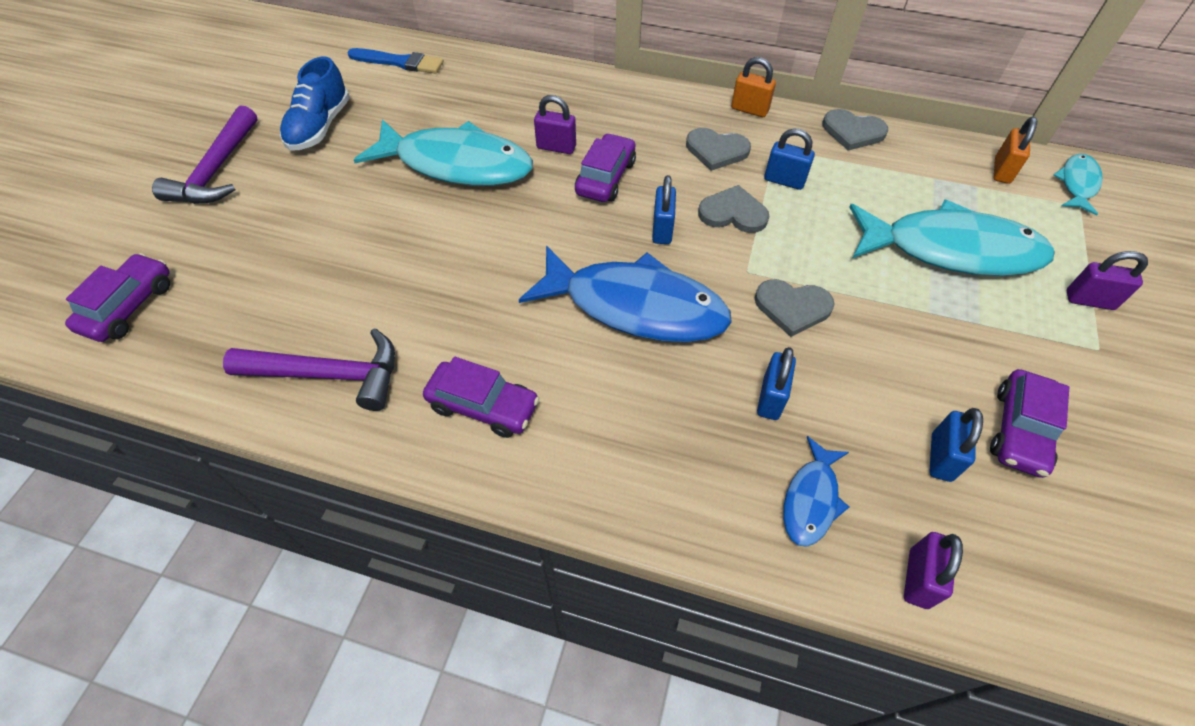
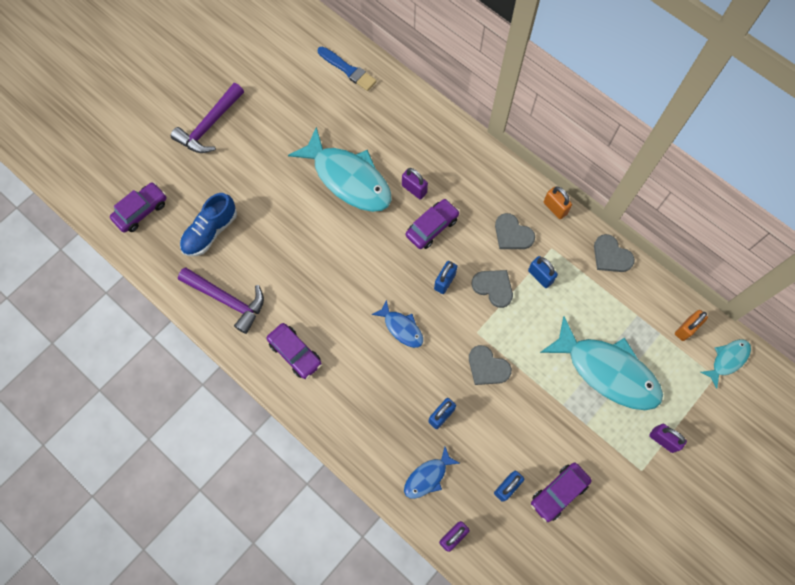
camera: 25 degrees right, 15 degrees up
blue shoe [280,57,350,151] -> blue shoe moved to [180,193,237,256]
blue fish [519,245,732,343] -> blue fish [371,300,423,348], size x0.48

